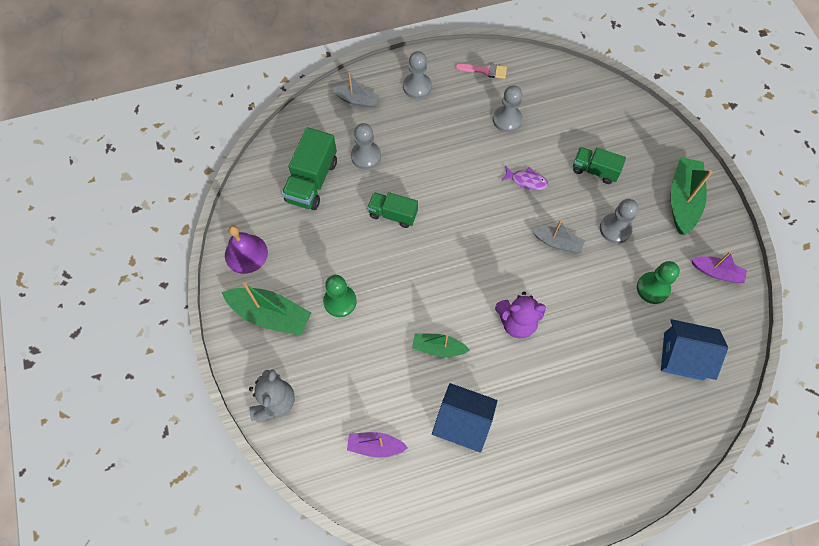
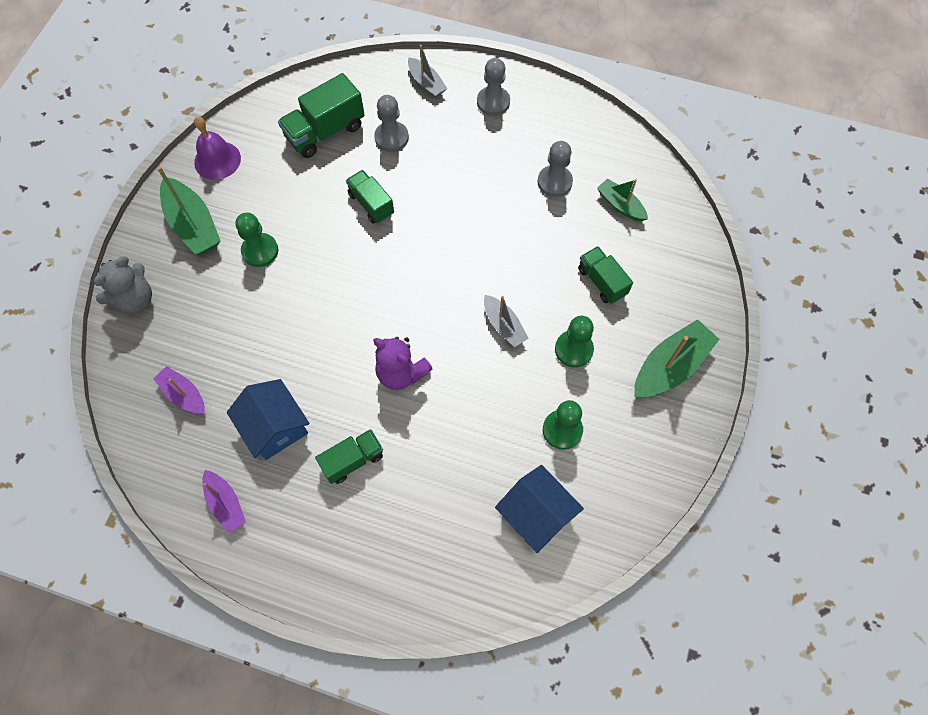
camera: 35 degrees right, 0 degrees up
green boat [412,334,470,357] -> green boat moved to [597,178,648,221]
pink brush [456,63,507,79] -> none
purple fish [501,166,548,190] -> none
grey pawn [600,199,639,243] -> green pawn [555,316,594,368]
purple boat [691,252,747,283] -> purple boat moved to [203,470,246,533]
none -> green truck [315,429,383,484]

